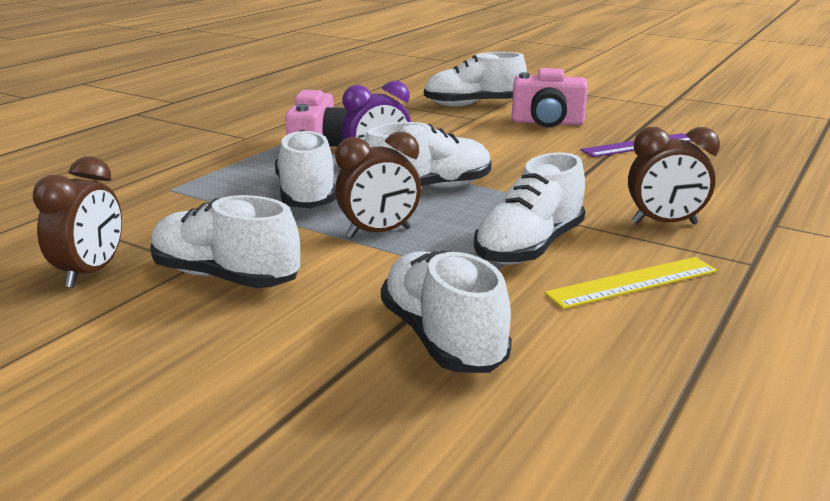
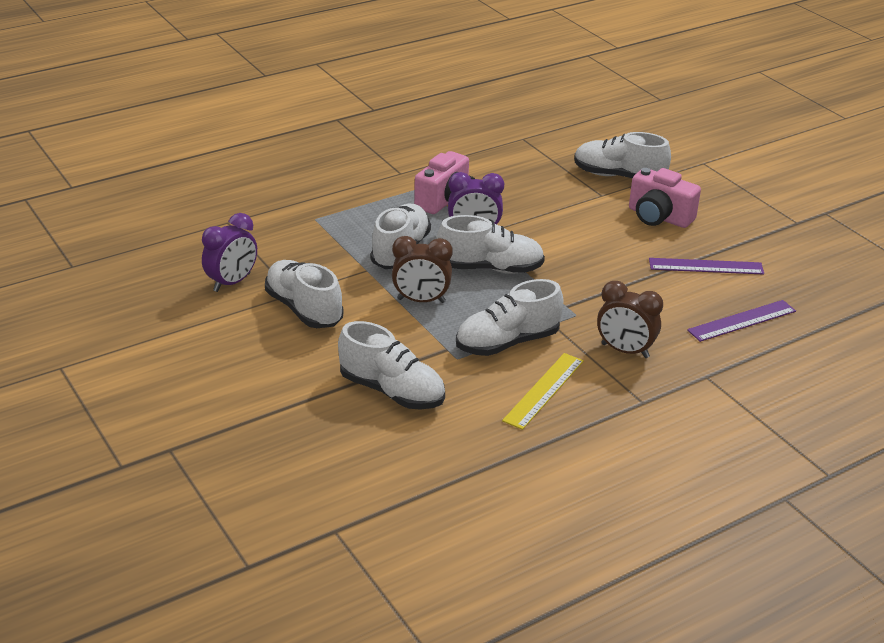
camera: 25 degrees right, 10 degrees up
brown clock [33,156,122,288] -> purple clock [202,213,257,292]
white shoe [381,250,512,373] -> white shoe turned 120 degrees clockwise [338,321,445,410]
yellow ruler [544,257,717,309] -> yellow ruler turned 60 degrees counterclockwise [502,353,584,430]
none -> purple ruler [687,300,796,342]

